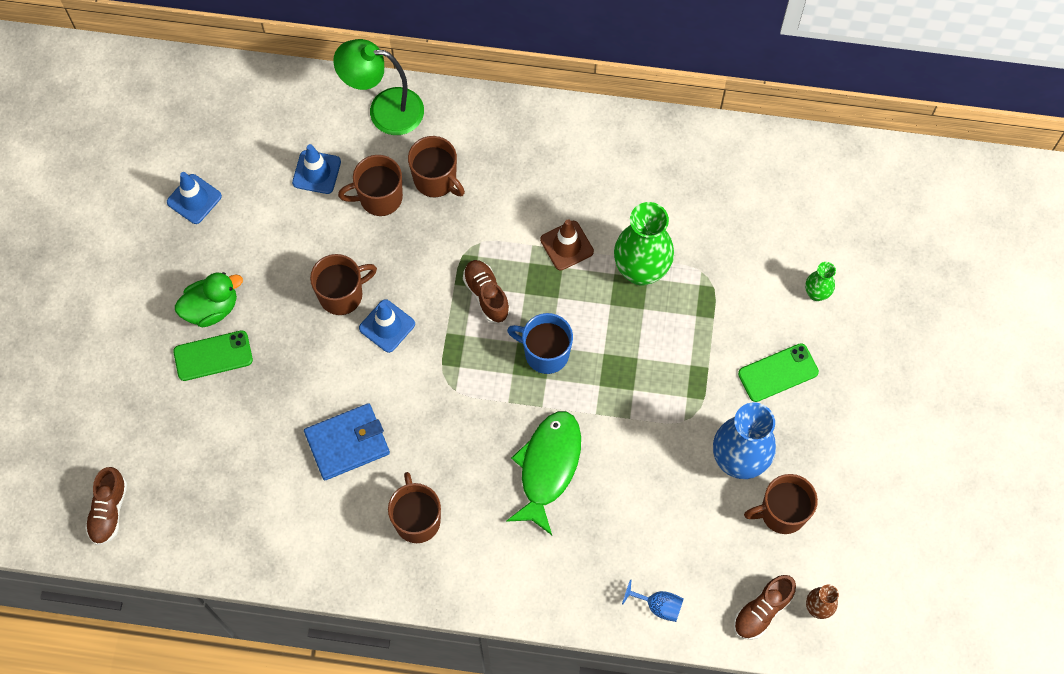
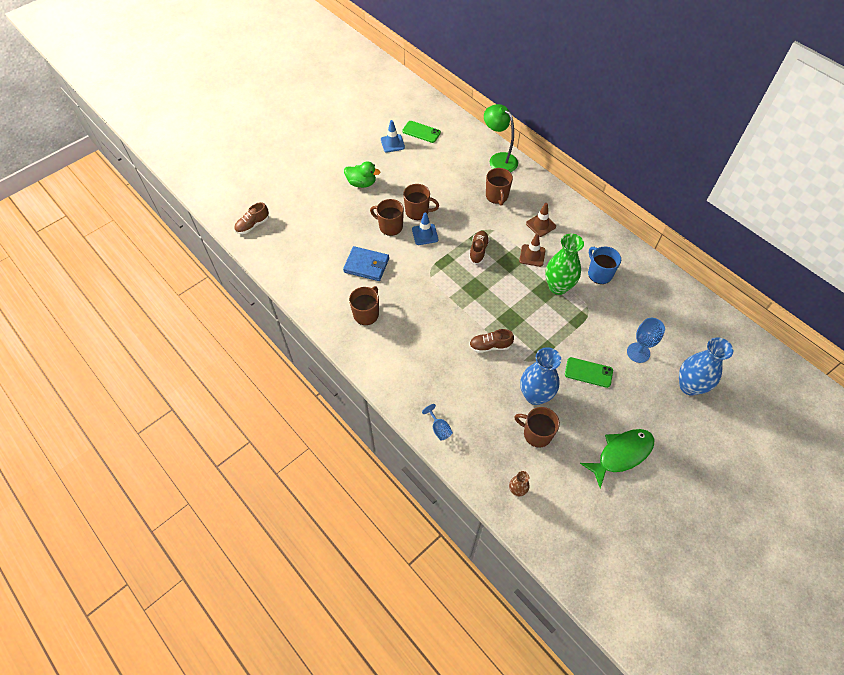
camera: 40 degrees right, 10 degrees down
green phone [173,330,253,381] -> green phone moved to [402,121,441,143]
blue traffic cone [292,144,341,194] -> none
brown mug [338,155,403,216] -> brown mug moved to [370,199,404,236]
green fish [506,411,581,535] -> green fish moved to [580,429,654,488]
blue mug [507,313,573,374] -> blue mug moved to [588,246,621,284]
brown shoe [734,575,796,640] -> brown shoe moved to [469,329,514,353]
green vase [805,262,836,301] -> blue goblet [627,318,665,363]
none -> brown traffic cone [526,203,556,237]
none -> blue vase [679,337,733,396]

